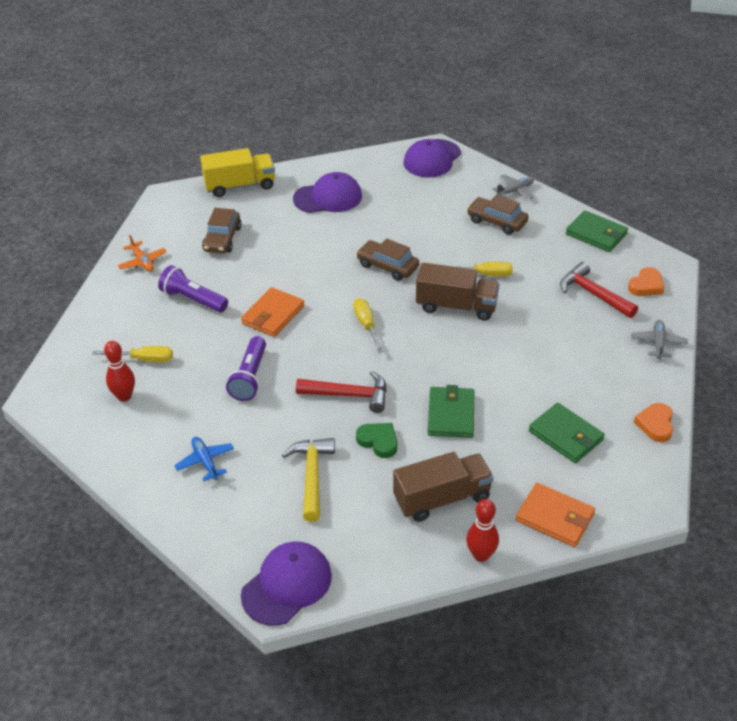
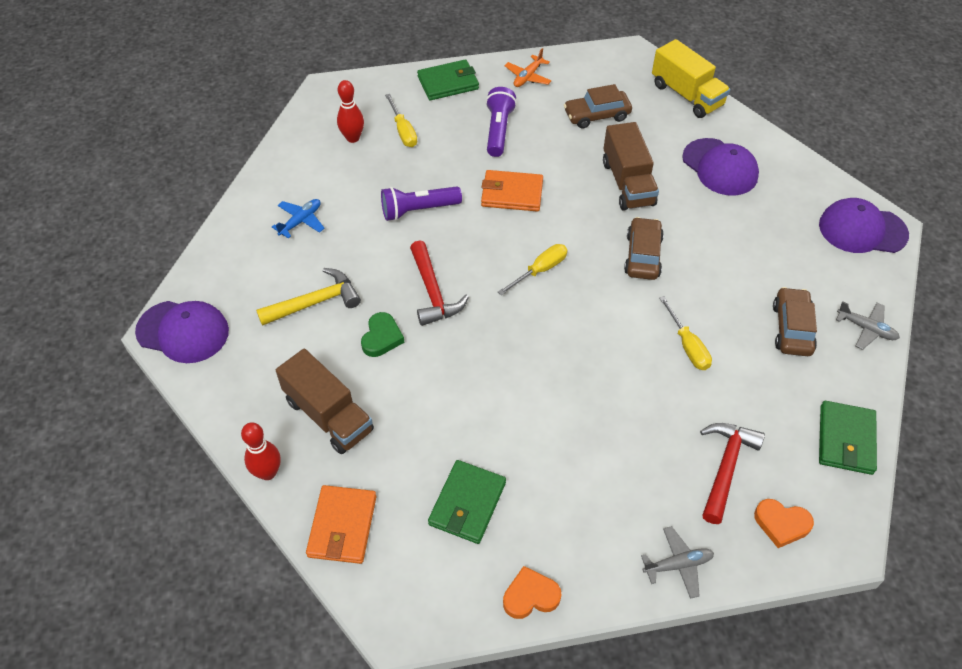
camera: 65 degrees right, 10 degrees up
brown truck [416,263,500,321] -> brown truck moved to [603,122,659,211]
green wallet [428,385,475,438] -> green wallet moved to [417,59,479,101]

